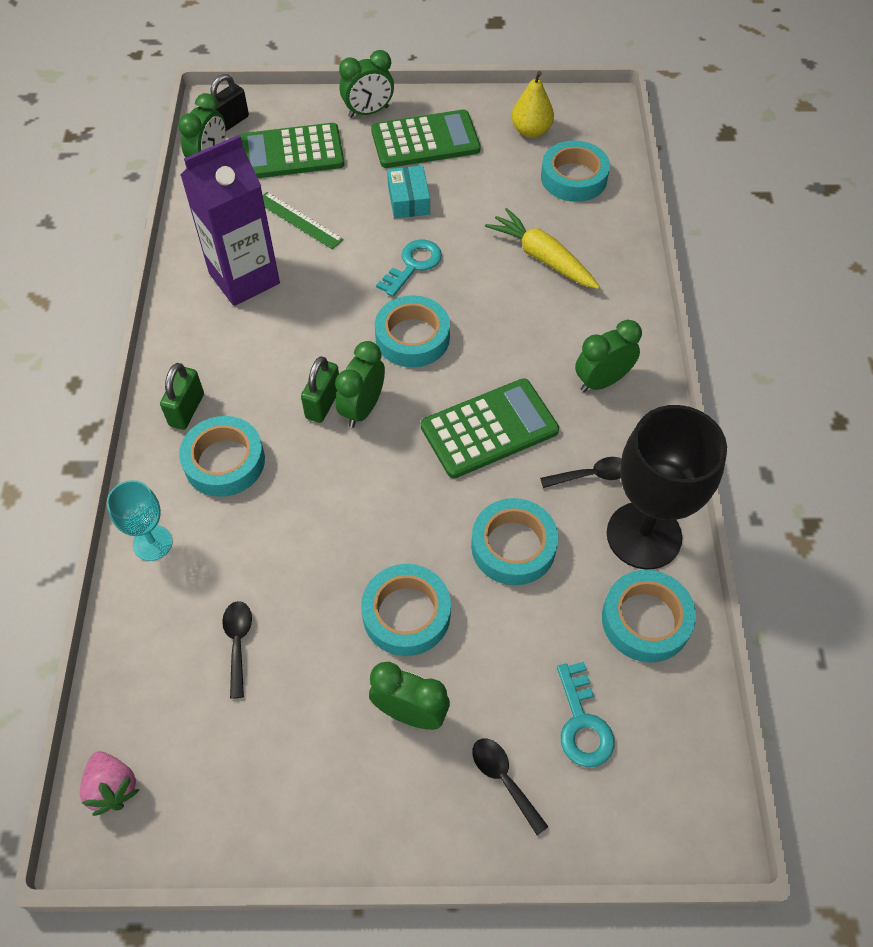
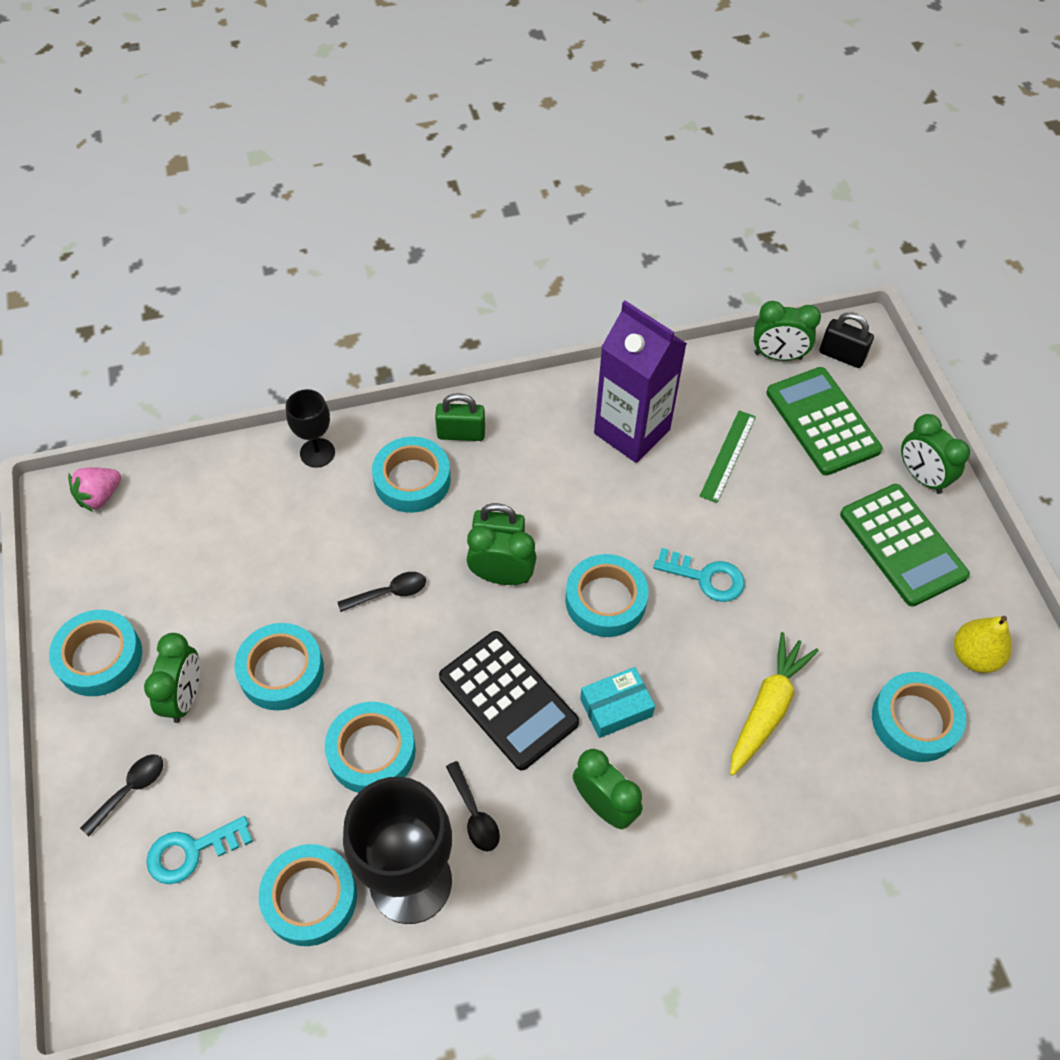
camera: 75 degrees right, 0 degrees up
turquoise goblet [107,480,173,561] -> black goblet [286,389,335,468]
black spoon [222,601,252,699] -> black spoon moved to [338,572,426,612]
turquoise box [387,165,430,218] -> turquoise box moved to [580,667,655,738]
green calculator [421,378,559,478] -> black calculator [439,631,579,771]
none -> turquoise tape [49,610,142,696]

